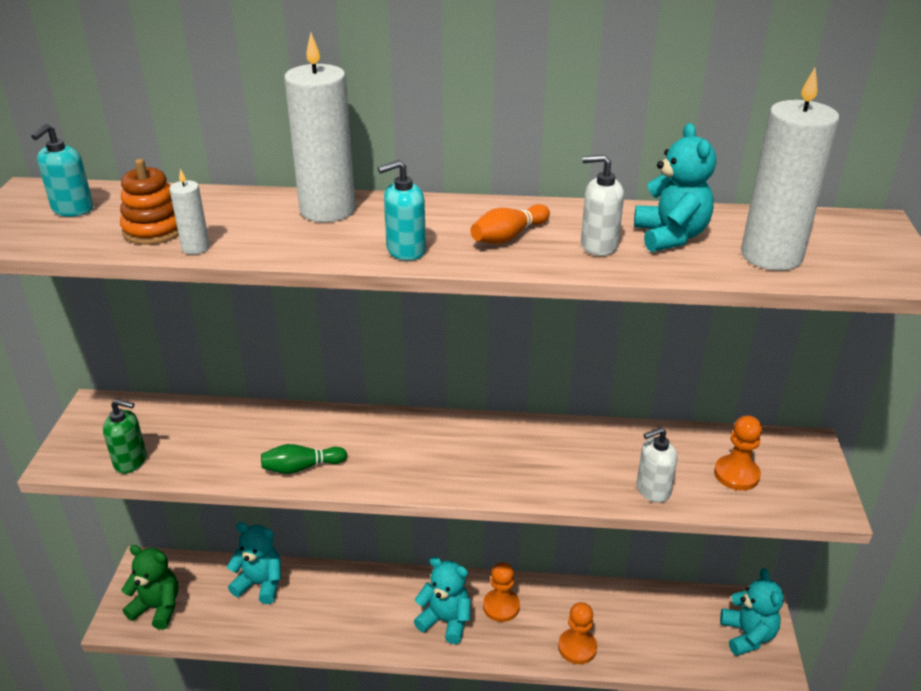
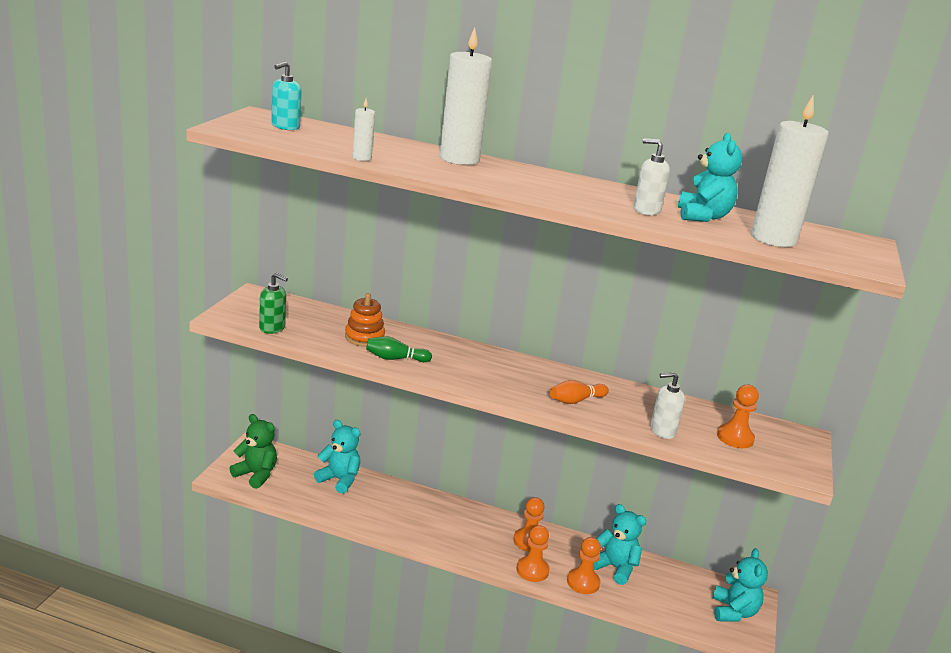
camera: 10 degrees right, 10 degrees down
orange stacking toy [120,159,179,245] -> orange stacking toy moved to [345,293,385,347]
turquoise soap dispenser [378,160,426,261] -> none
turquoise teddy bear [414,556,471,644] -> turquoise teddy bear moved to [594,504,646,585]
orange bowling pin [470,204,550,244] -> orange bowling pin moved to [550,380,609,404]
none -> orange pawn [517,525,550,582]

